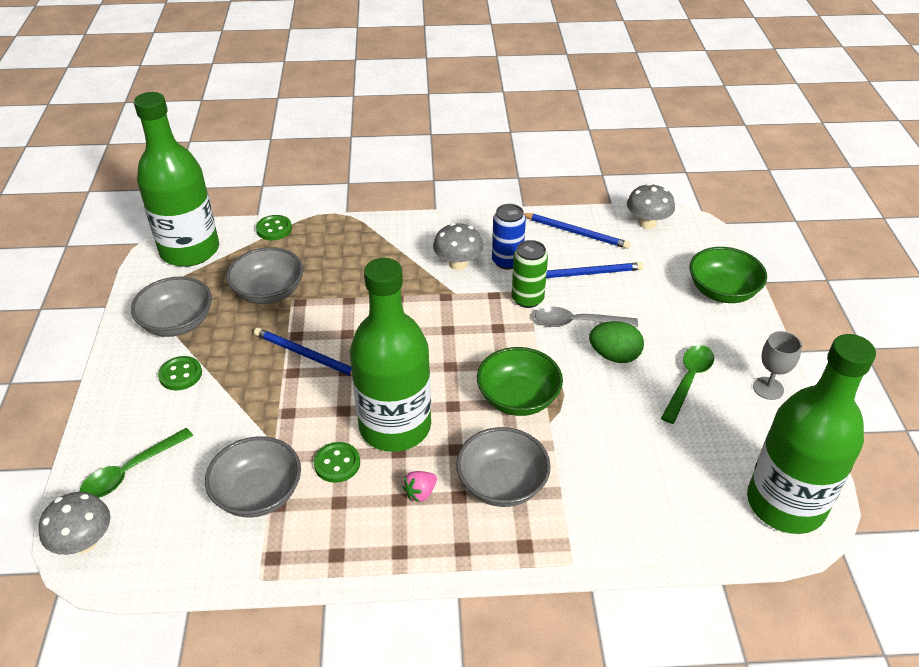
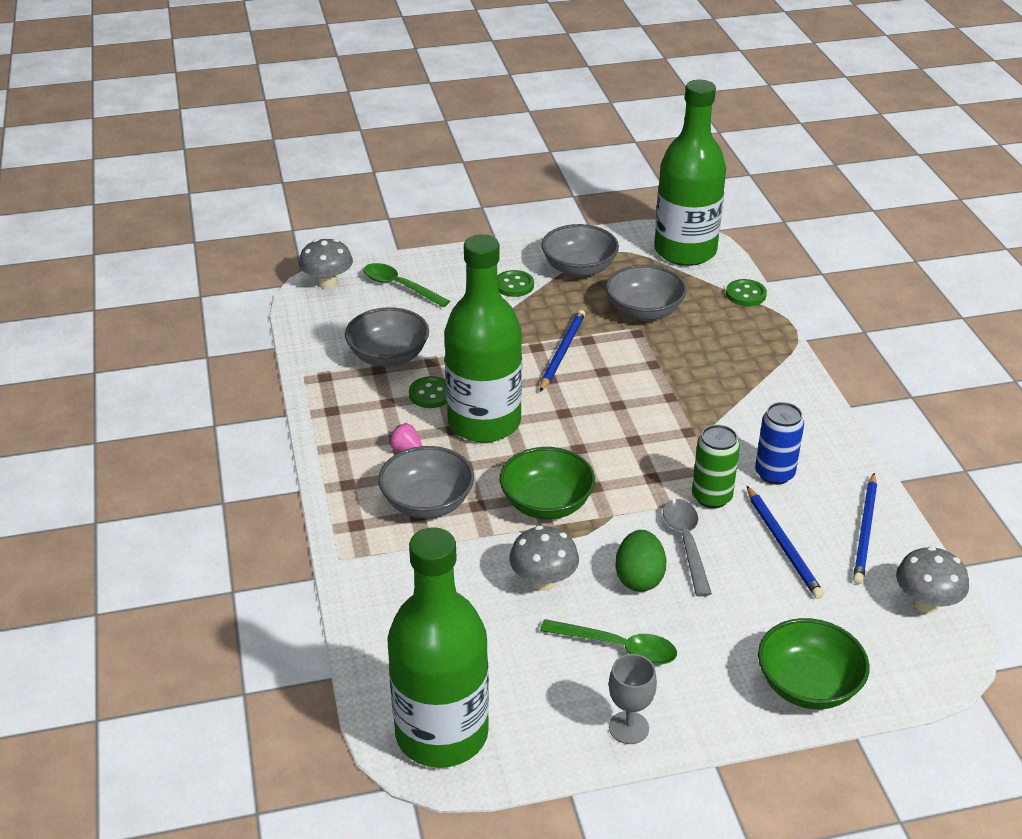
camera: 80 degrees right, 5 degrees down
grey mushroom [433,223,483,270] -> grey mushroom moved to [509,526,579,591]

